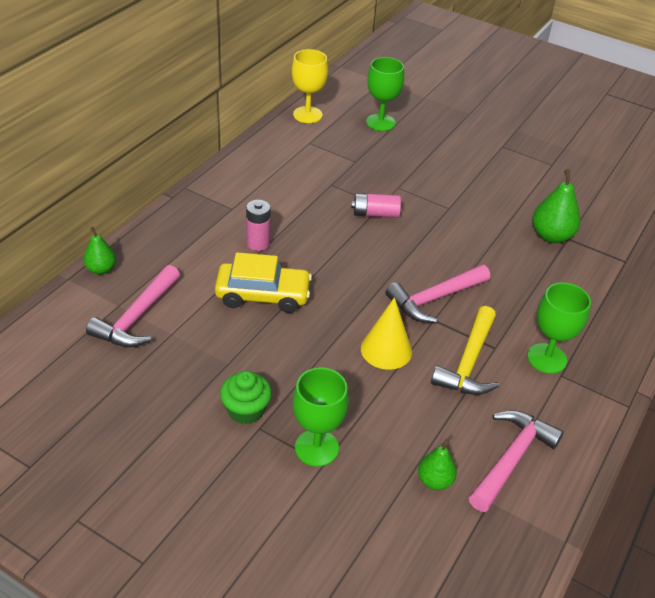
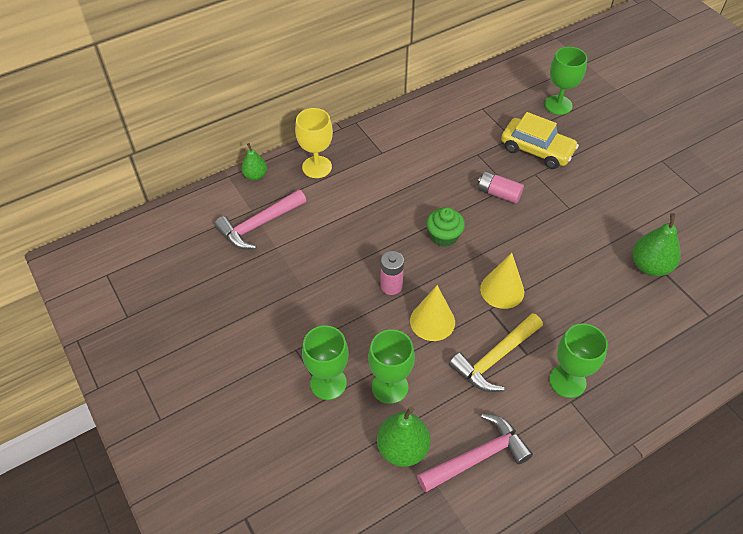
camera: 30 degrees right, 10 degrees up
yellow car [215,252,312,313] -> yellow car moved to [501,112,579,169]
green cupcake [220,371,272,424] -> green cupcake moved to [427,207,465,247]
pink battery [246,200,271,251] -> pink battery moved to [380,251,404,295]
yellow goblet [292,49,328,123] -> yellow goblet moved to [295,108,333,178]
pink hammer [385,264,490,323] -> yellow cone [480,253,524,309]
green pear [418,439,457,490] -> green pear [377,406,431,467], size x1.61
none -> green goblet [368,329,415,404]

